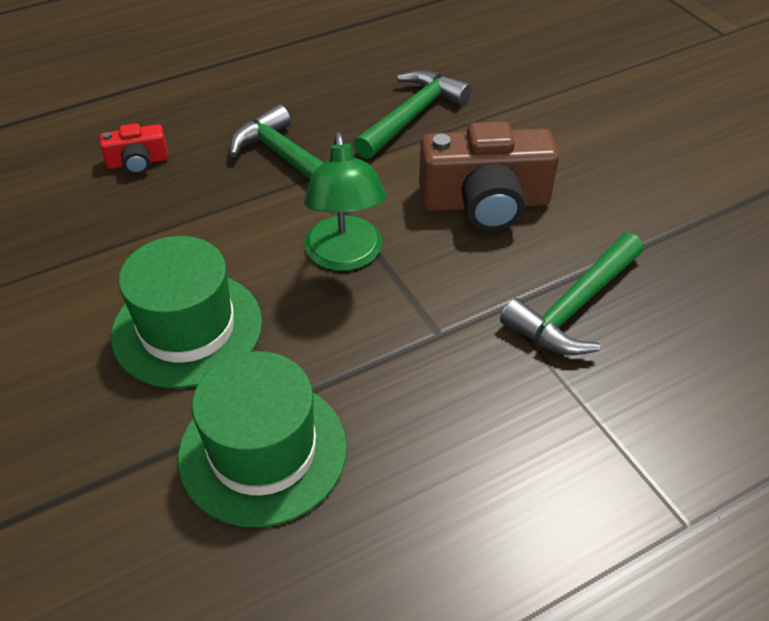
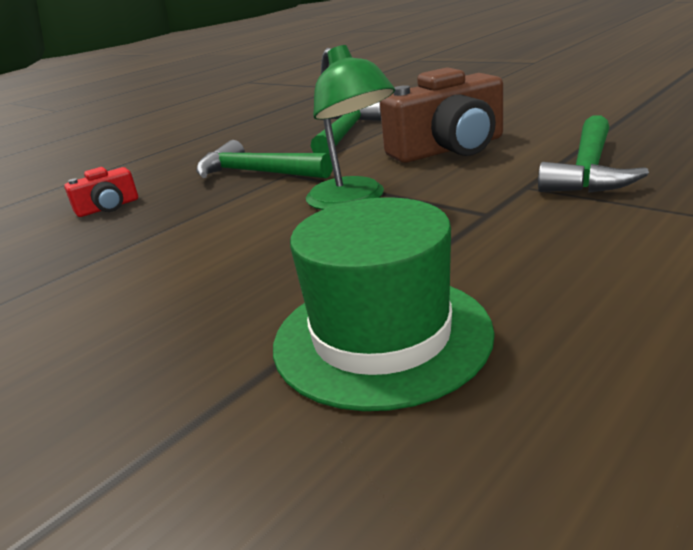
camera: 15 degrees left, 20 degrees down
green hat [111,236,262,388] -> none

